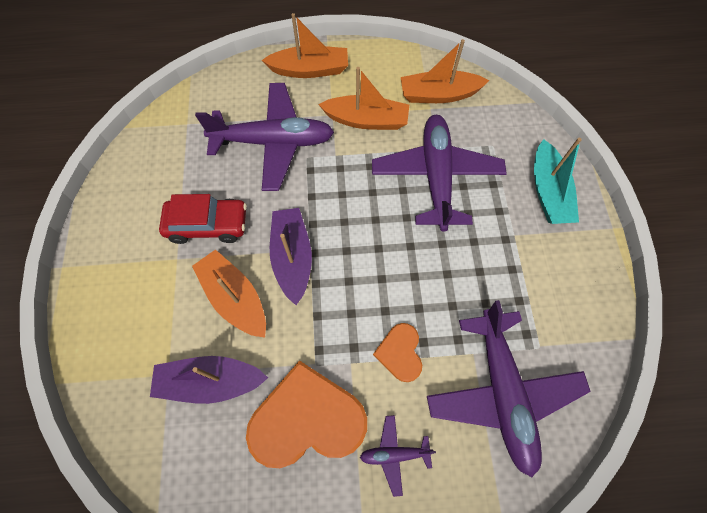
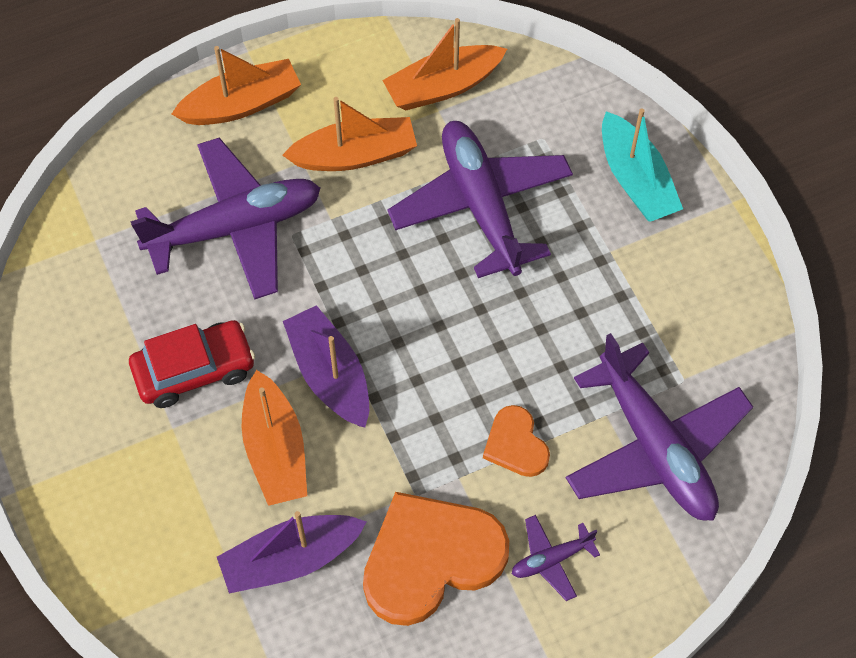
camera: 20 degrees left, 5 degrees down
orange boat [192,249,266,338] -> orange boat turned 135 degrees counterclockwise [242,370,307,506]

